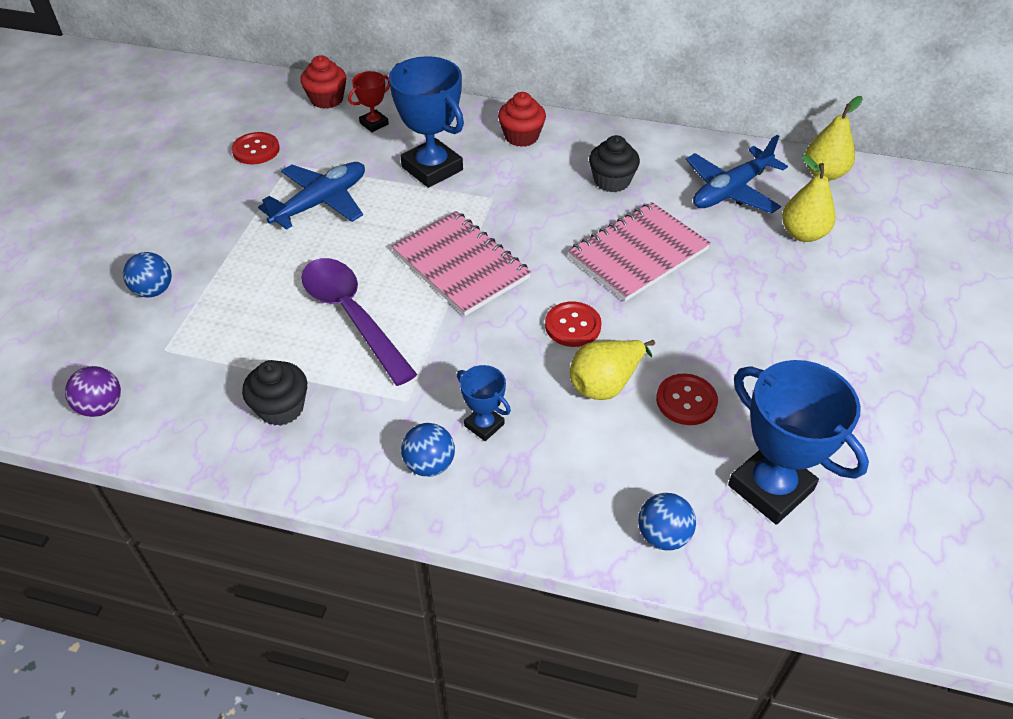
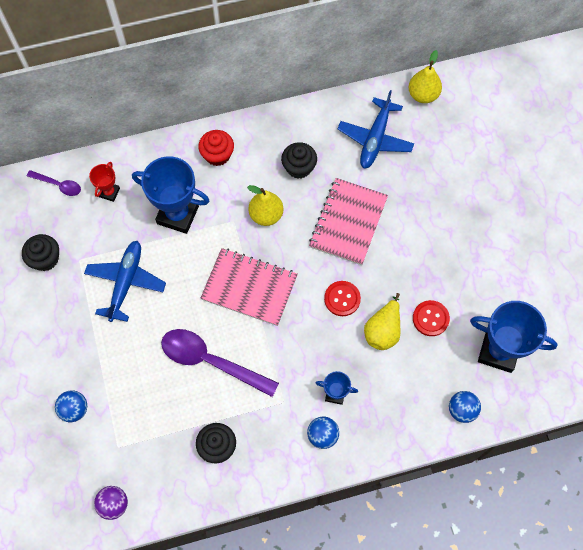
camera: 30 degrees left, 20 degrees up
red button [232,132,280,164] -> black cupcake [22,234,59,271]
red cupcake [300,55,346,109] -> purple spoon [27,170,81,196]
yellow pear [782,155,836,242] -> yellow pear moved to [247,185,283,226]

